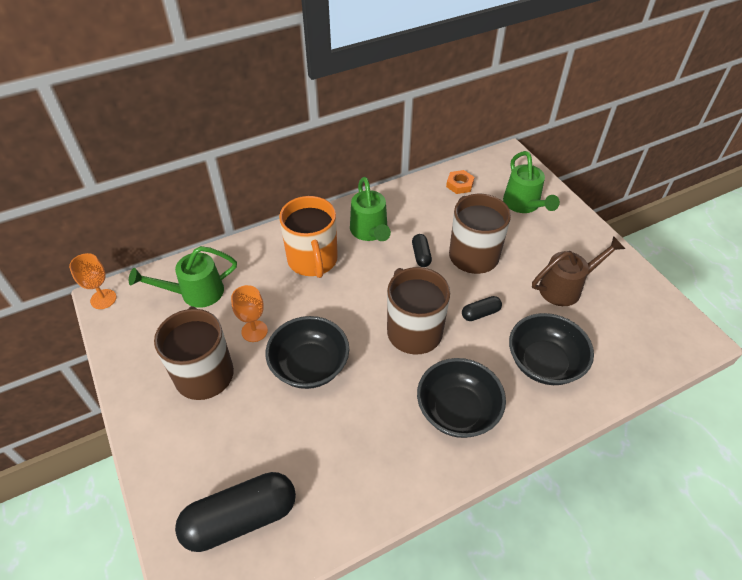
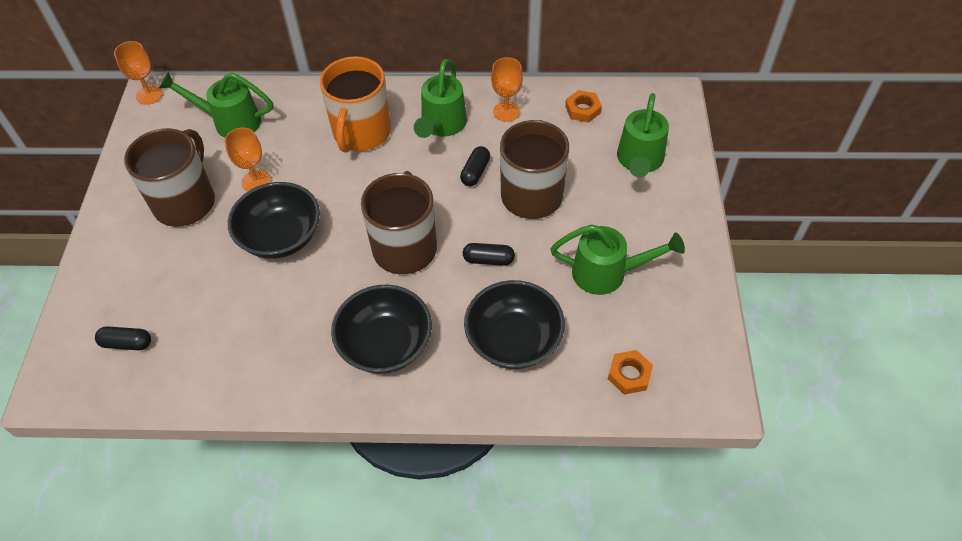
camera: 30 degrees right, 5 degrees up
black capsule [175,472,296,552] -> black capsule [95,326,151,350], size x0.46
brown watering can [532,236,625,306] -> green watering can [550,224,685,295]
none -> orange goblet [491,57,523,122]
none -> orange nut [608,350,653,395]

